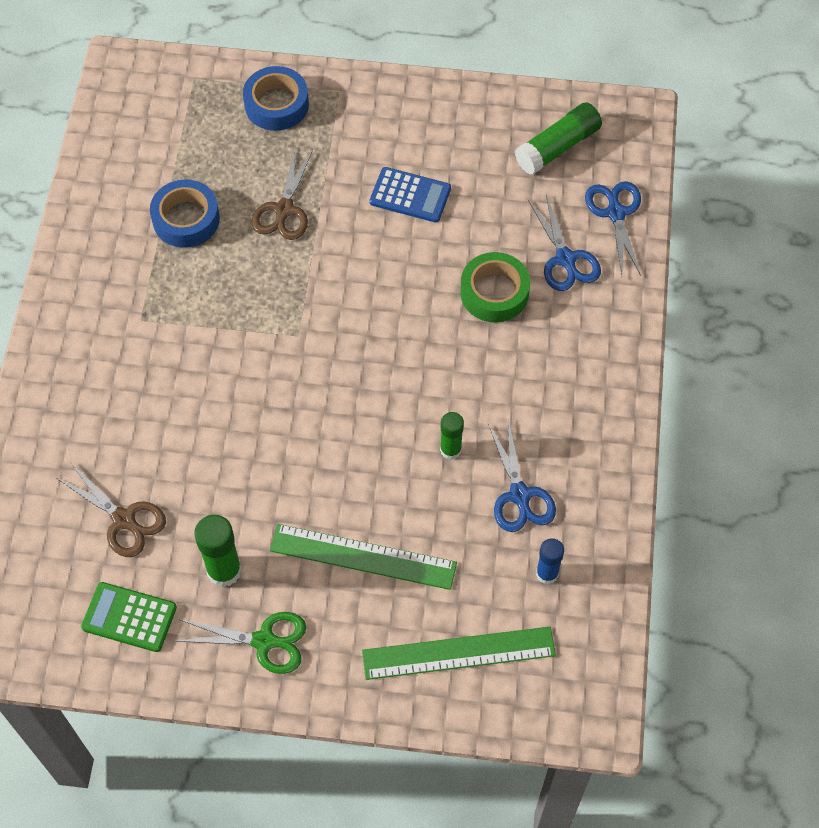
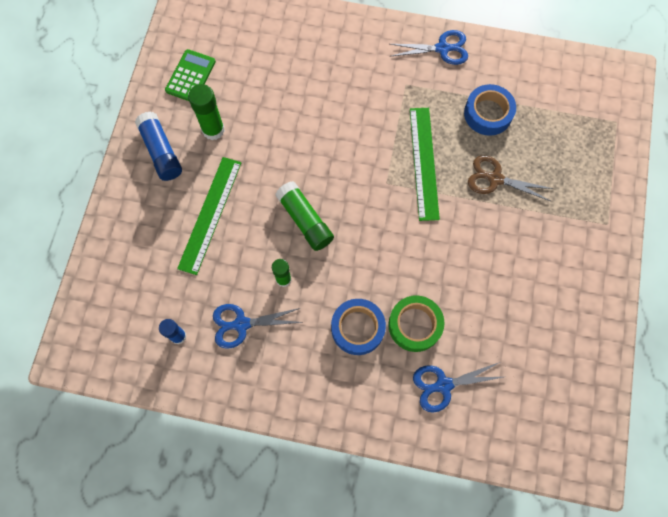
camera: 95 degrees right, 10 degrees up
brown scissors [57,462,166,557] -> none
green scissors [177,612,306,674] -> blue glue stick [135,112,182,181]
blue tape [243,66,309,131] -> blue tape moved to [331,299,386,355]
green ruler [362,627,556,680] -> green ruler moved to [410,108,440,221]
blue calculator [369,167,451,222] -> none
green glue stick [515,103,602,175] -> green glue stick moved to [275,181,334,251]
blue scissors [585,181,641,276] -> blue scissors moved to [390,30,468,65]

